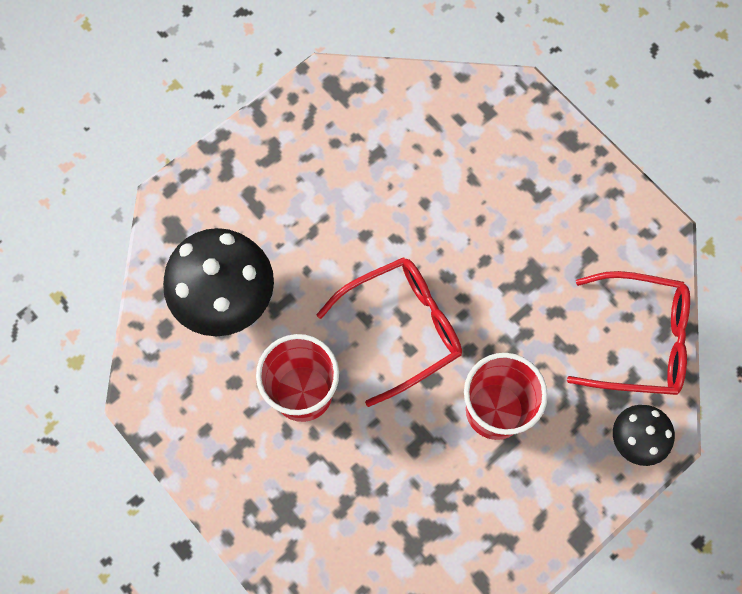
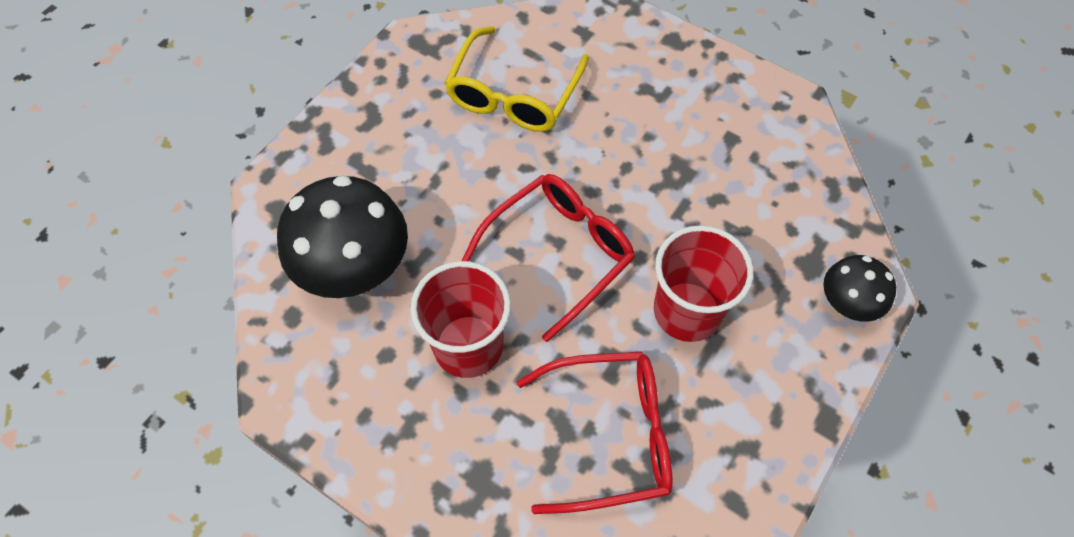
camera: 15 degrees left, 10 degrees down
red glasses [567,271,690,395] -> red glasses moved to [517,351,672,514]
none -> yellow glasses [444,26,589,132]

